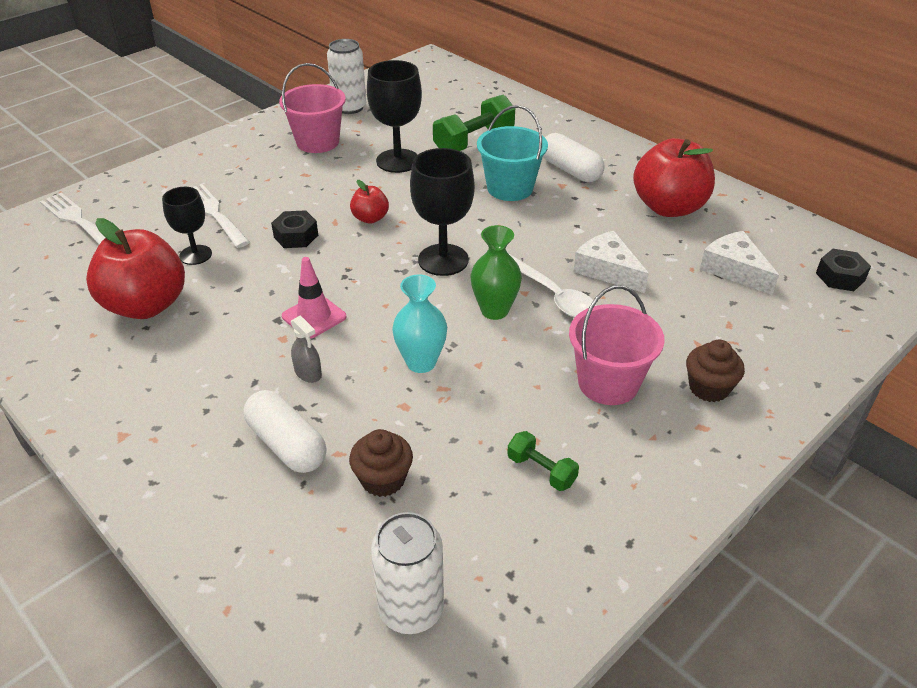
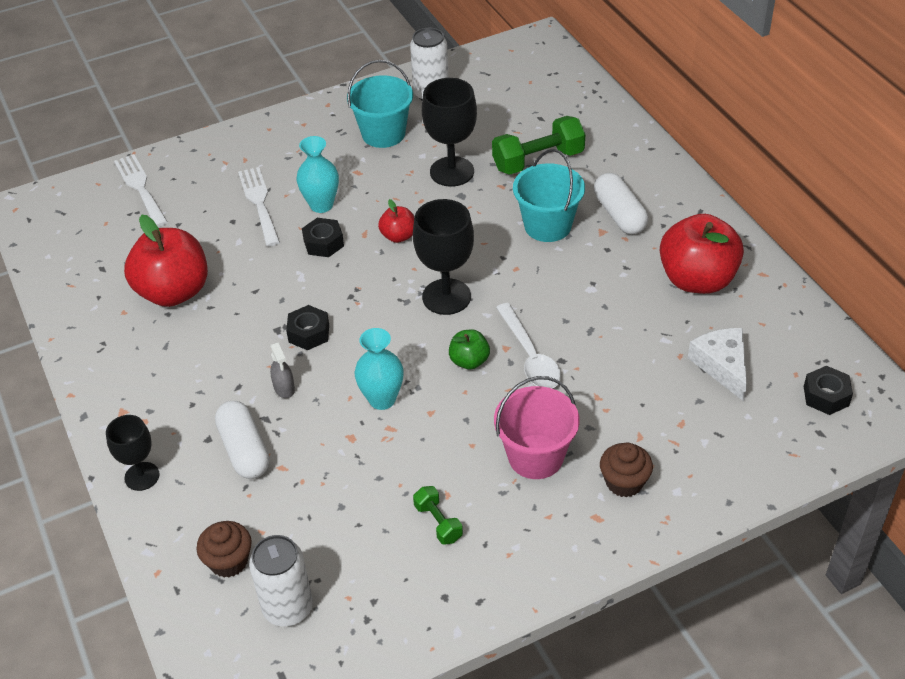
camera: 20 degrees right, 5 degrees up
black goblet [162,187,212,265] -> black goblet moved to [106,415,160,491]
pink bucket [279,63,346,153] -> turquoise bucket [347,60,413,148]
pink traffic cone [282,257,347,339] -> black nut [286,305,329,350]
brown cupcake [349,429,413,497] -> brown cupcake moved to [197,521,252,577]
green vase [471,225,522,320] -> green apple [449,329,490,370]
white cheese [573,231,649,293] -> none
none -> turquoise vase [297,136,339,213]

